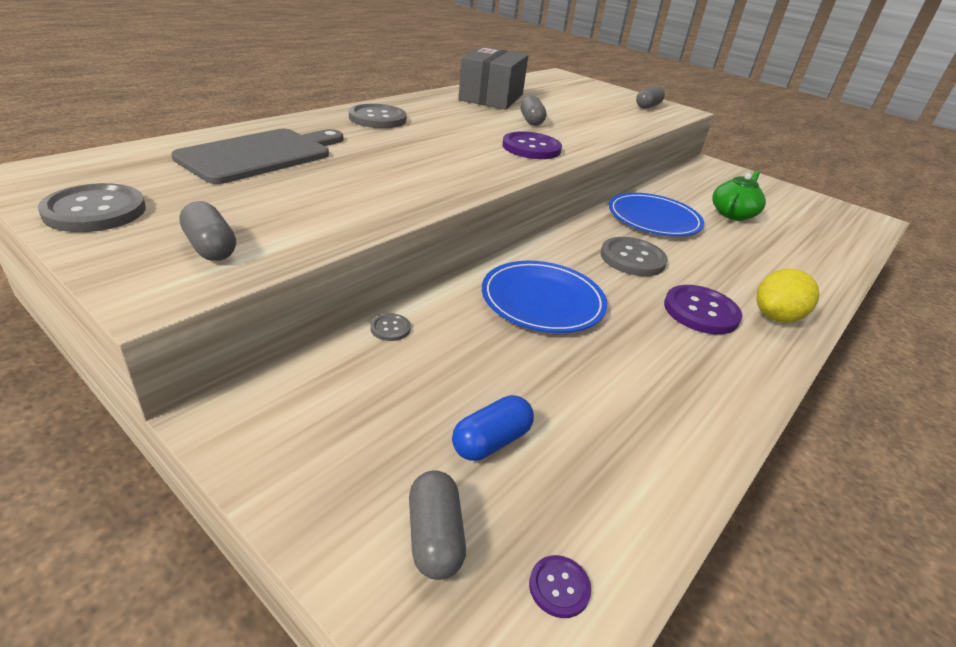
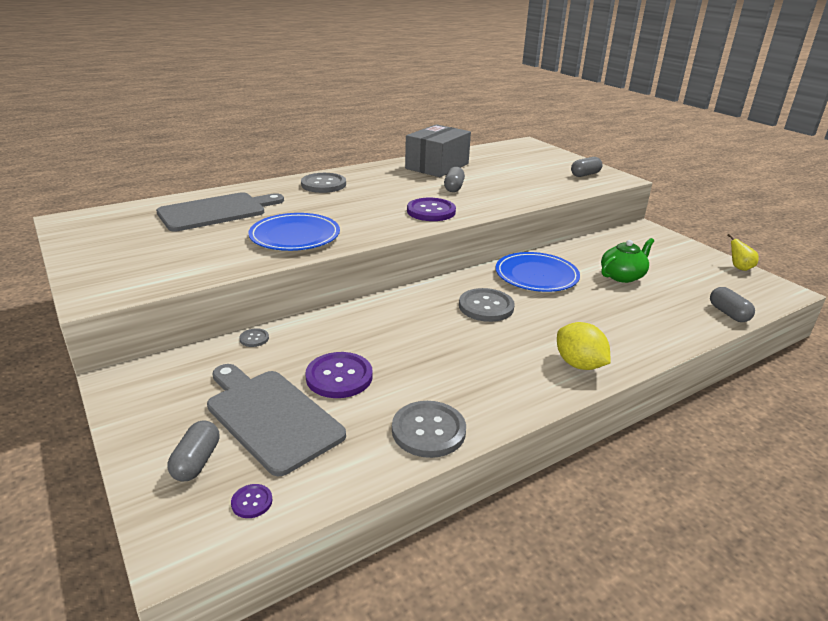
camera: 20 degrees right, 5 degrees down
grey button [38,183,146,232] -> grey button moved to [392,401,466,458]
grey capsule [179,201,236,261] -> grey capsule moved to [710,287,755,322]
blue capsule [452,395,534,461] -> grey cutting board [207,364,346,476]
blue plate [482,261,607,333] -> blue plate moved to [248,213,340,251]
purple button [664,285,742,334] -> purple button moved to [305,352,373,398]
yellow lemon [756,269,819,323] -> yellow lemon turned 75 degrees clockwise [557,322,611,370]
none -> yellow pear [727,234,759,271]

